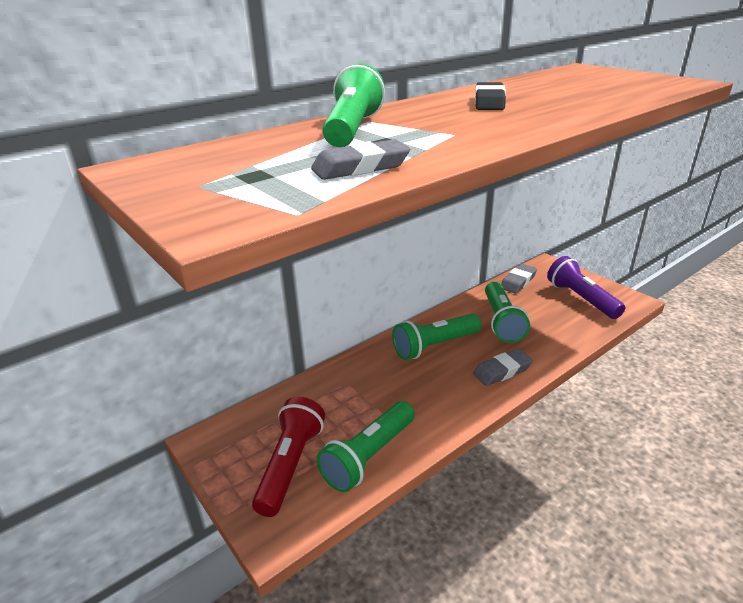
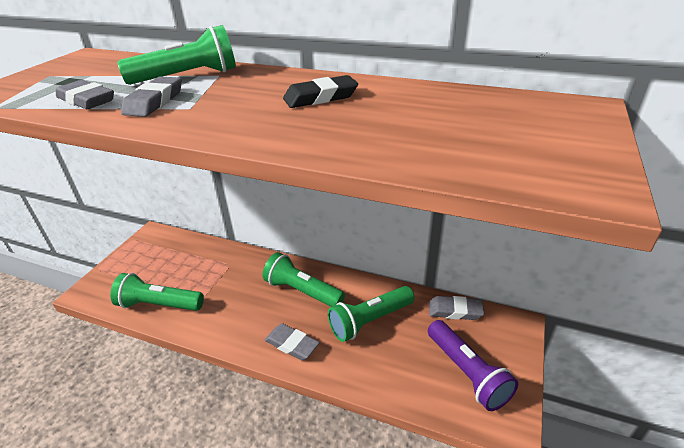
camera: 60 degrees right, 5 degrees up
red flashlight [252,397,325,517] -> none
purple flashlight [547,256,625,319] -> purple flashlight turned 120 degrees clockwise [428,320,518,411]
none -> grey eraser [121,76,182,117]

